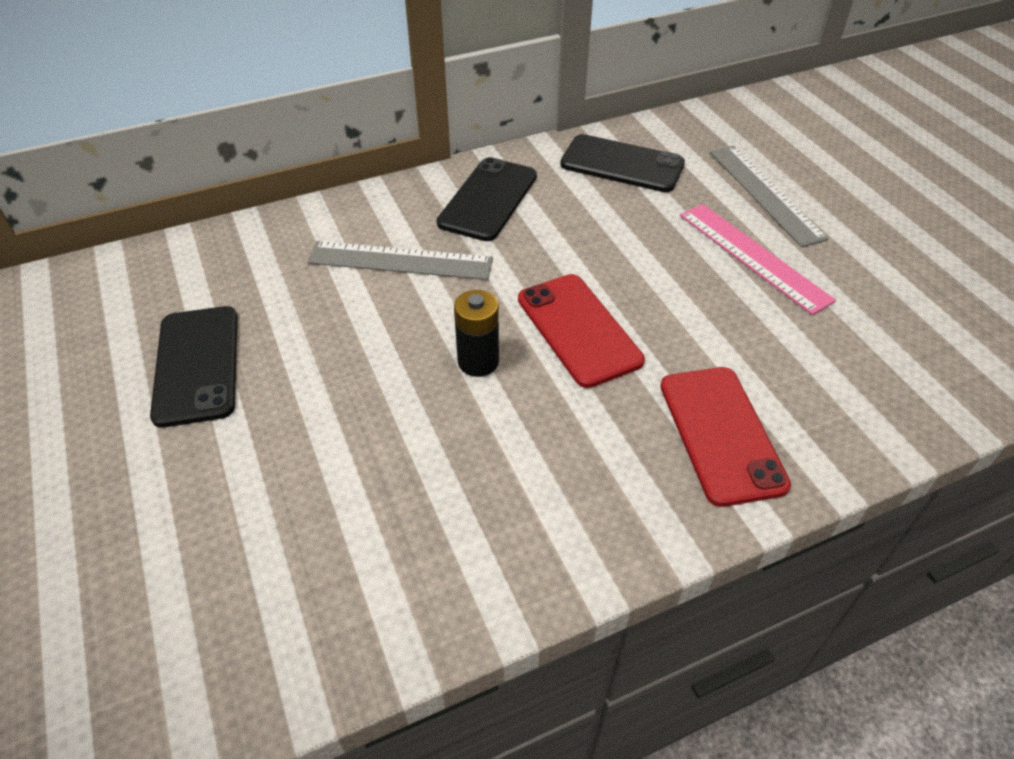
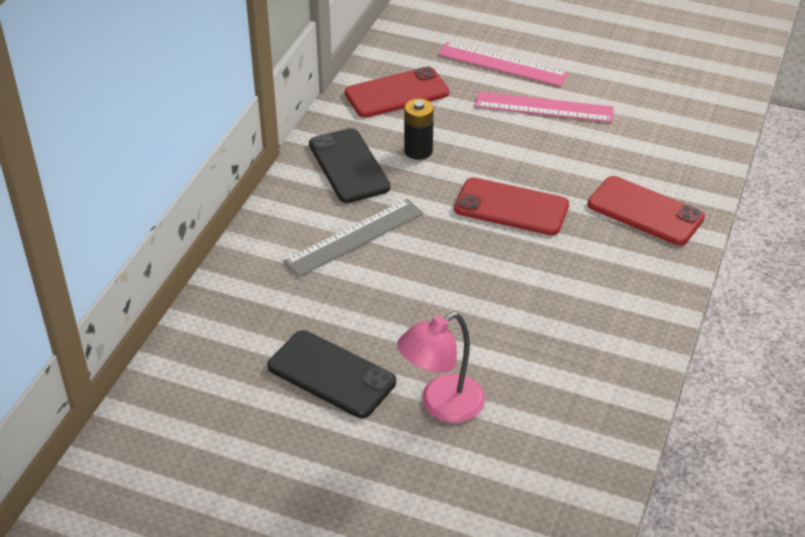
camera: 45 degrees left, 5 degrees down
black battery [454,290,499,377] -> black battery moved to [404,99,434,160]
black phone [560,134,685,192] -> red phone [345,66,449,118]
grey ruler [710,146,829,247] -> pink ruler [438,42,569,87]
none -> pink lamp [397,312,485,423]

